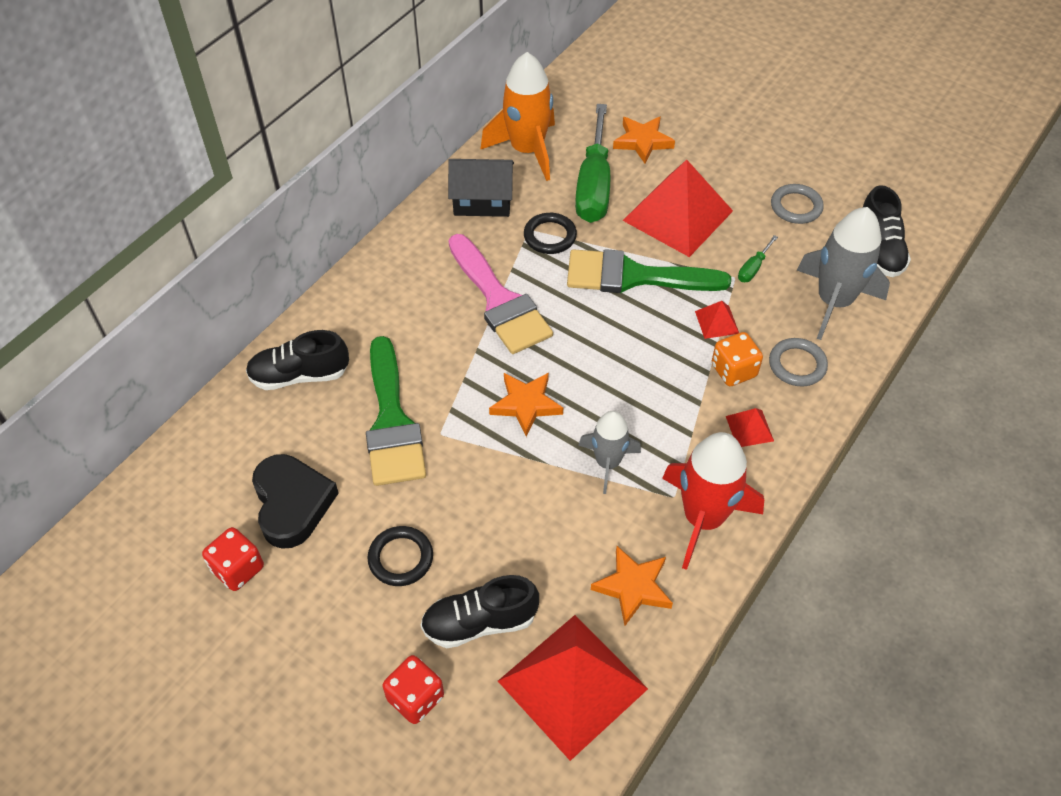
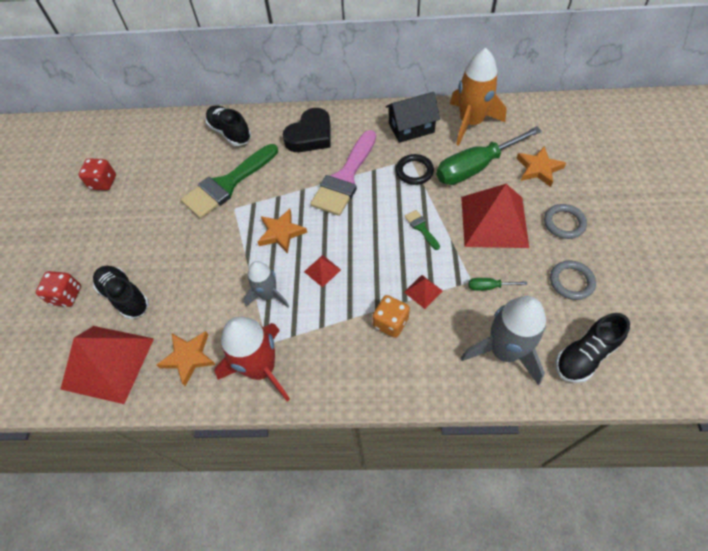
camera: 60 degrees right, 5 degrees up
black heart [252,454,339,549] -> black heart moved to [283,108,331,152]
black ring [367,526,433,586] -> none
black house [448,159,514,217] -> black house turned 75 degrees counterclockwise [386,92,440,143]
green brush [567,249,731,293] -> green brush [405,210,440,250], size x0.42
red pyramid [726,408,774,447] -> red pyramid moved to [304,255,341,287]
grey ring [769,338,828,387] -> grey ring moved to [544,204,587,239]

